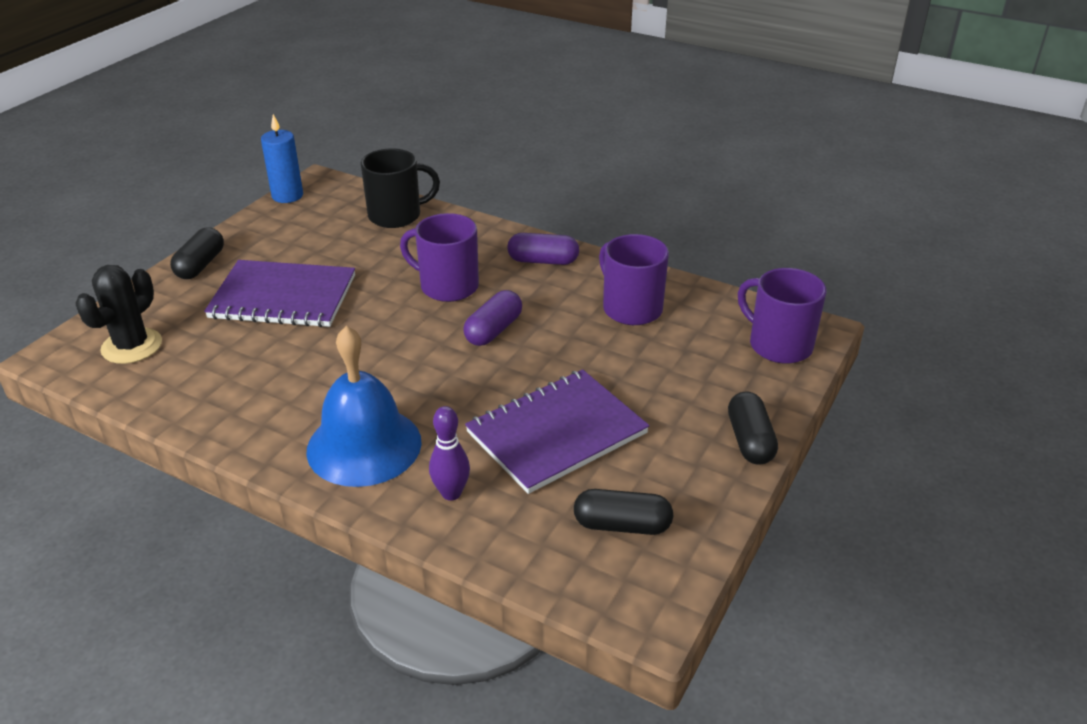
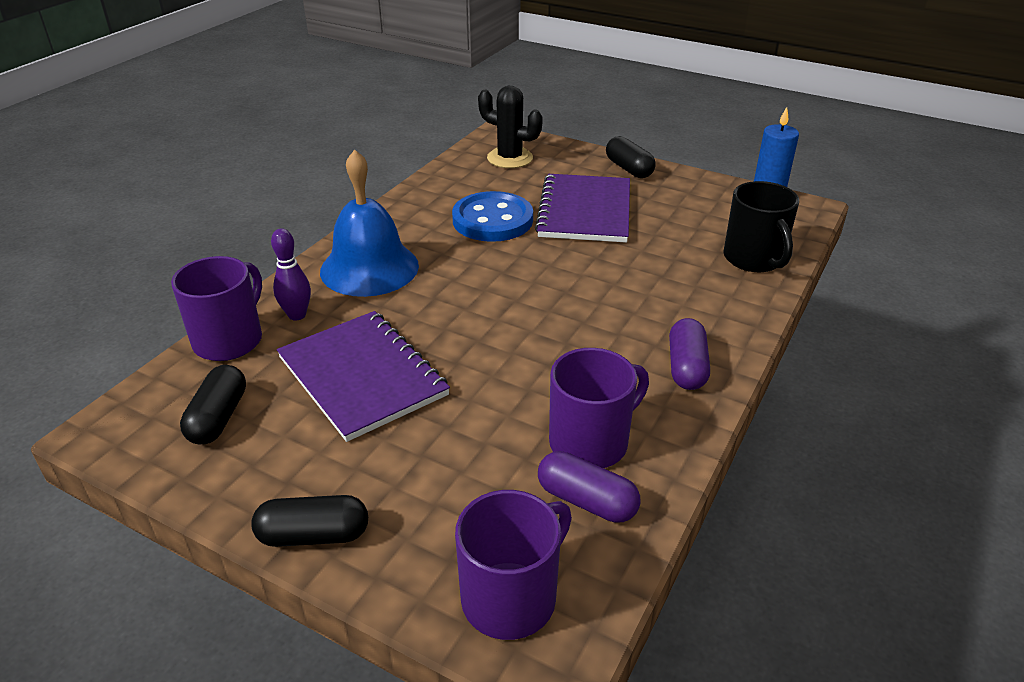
camera: 90 degrees right, 0 degrees up
black capsule [170,227,224,279] -> black capsule turned 45 degrees clockwise [606,136,656,178]
purple mug [400,213,479,302] -> purple mug moved to [171,256,262,361]
purple capsule [463,290,522,346] -> purple capsule moved to [538,451,640,523]
none -> blue button [452,191,533,242]

